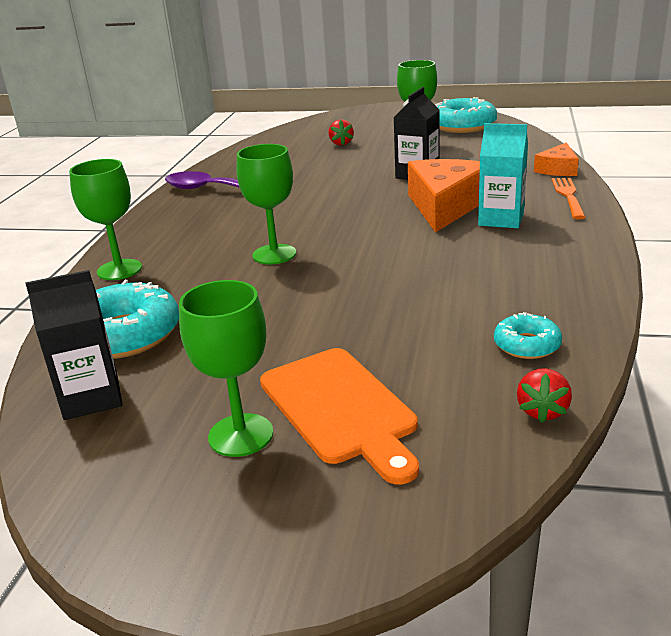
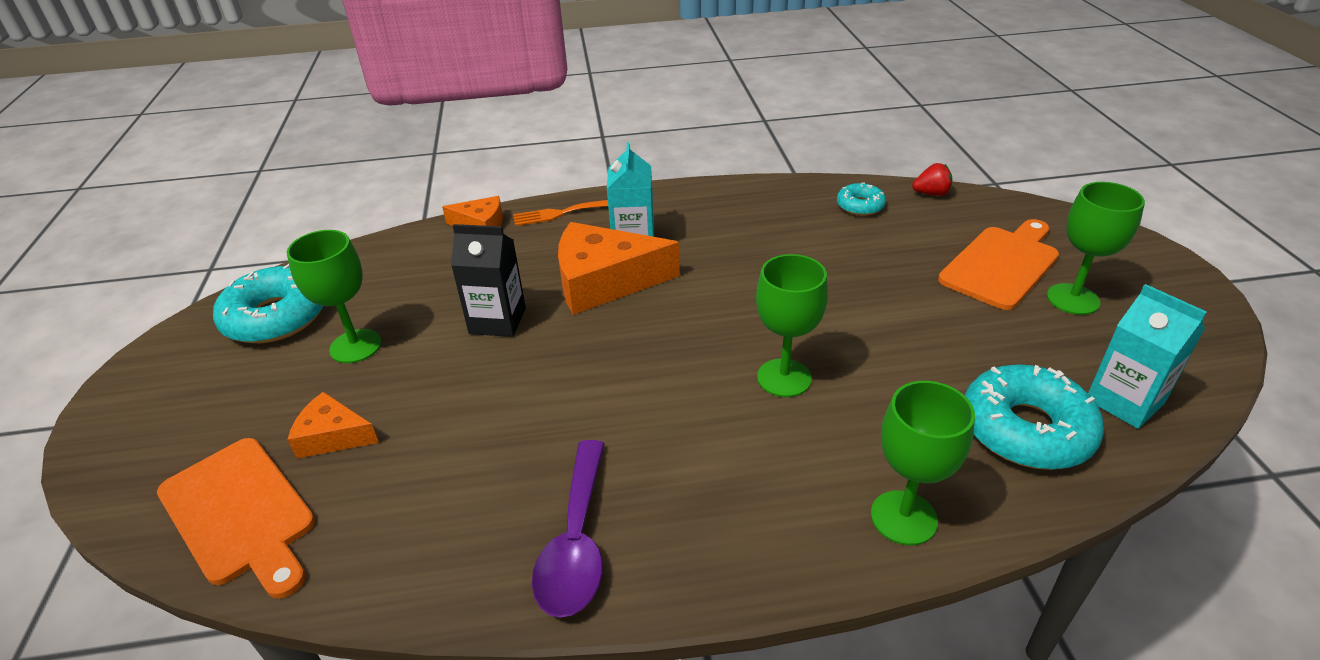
camera: 110 degrees left, 10 degrees up
black carton [25,270,122,420] -> turquoise carton [1088,284,1207,429]
red strawberry [328,119,354,146] -> orange cheese [288,392,379,458]
none -> orange cutting board [157,438,315,599]

